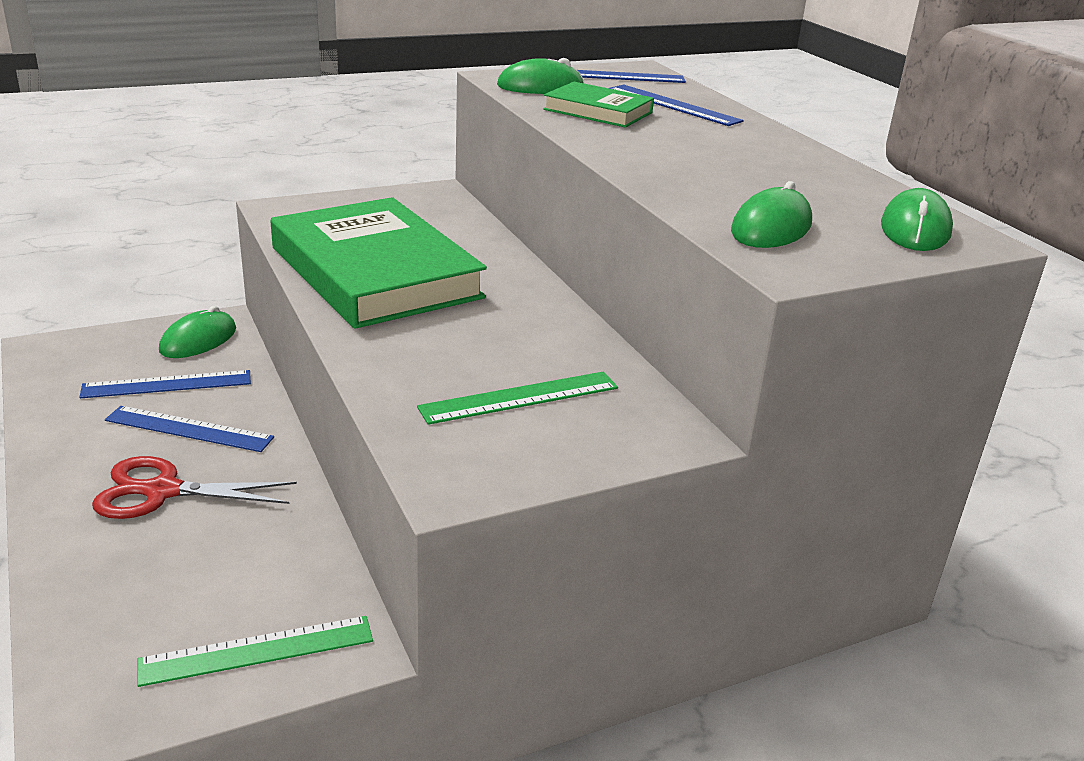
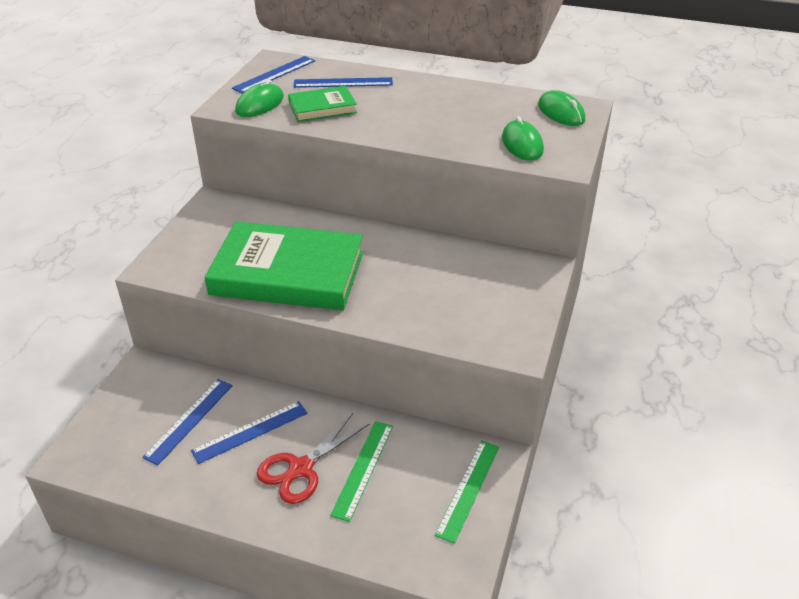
camera: 45 degrees left, 10 degrees up
green mouse [159,306,236,358] -> none
green ruler [417,372,618,425] -> green ruler moved to [330,421,393,522]

